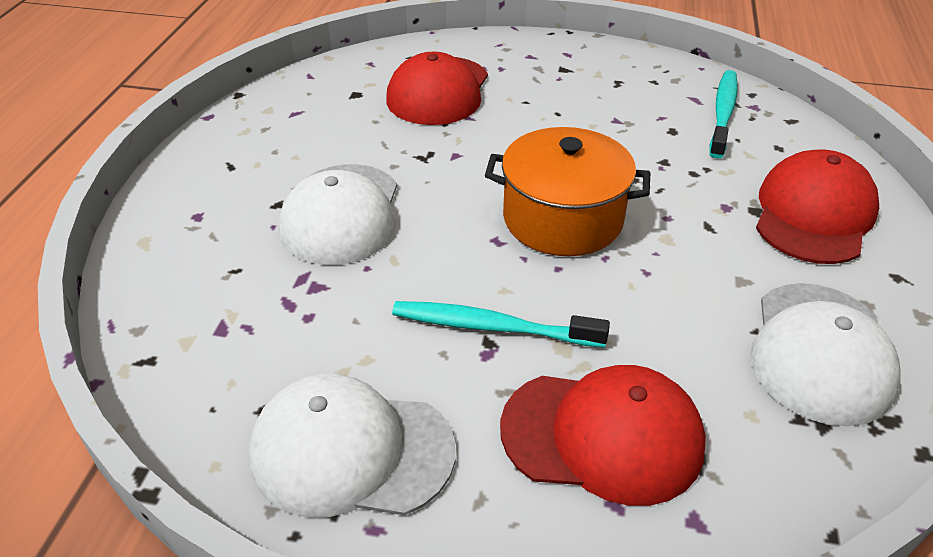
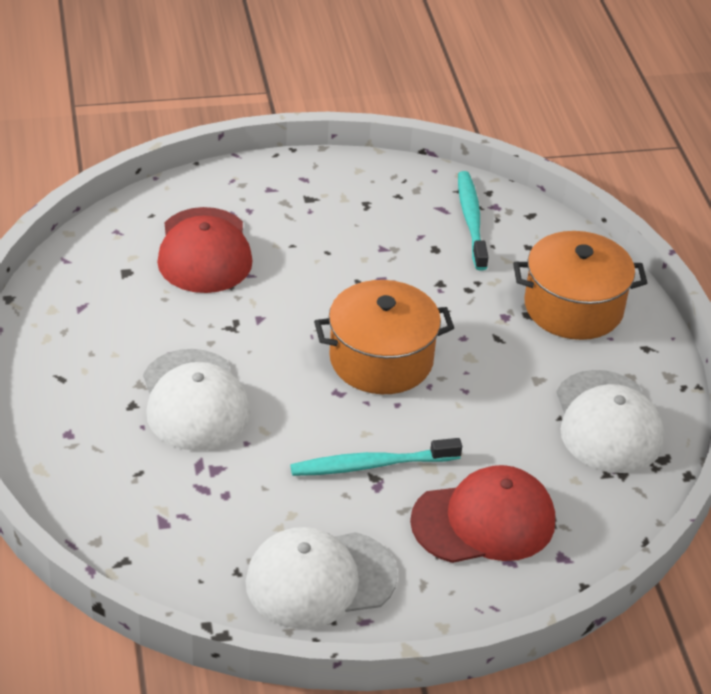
camera: 25 degrees left, 0 degrees up
red cap [756,149,879,264] -> orange pot [513,231,647,340]

